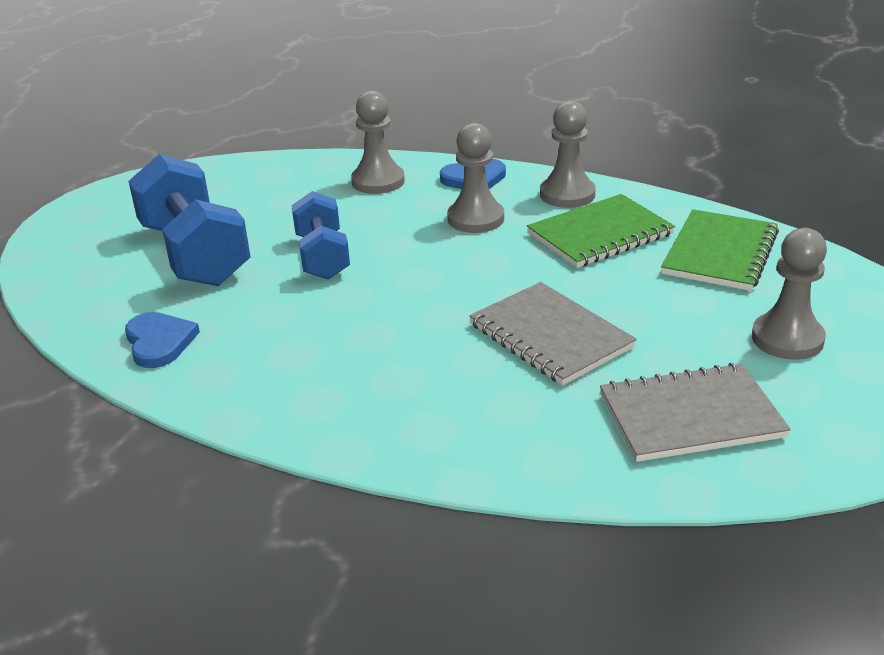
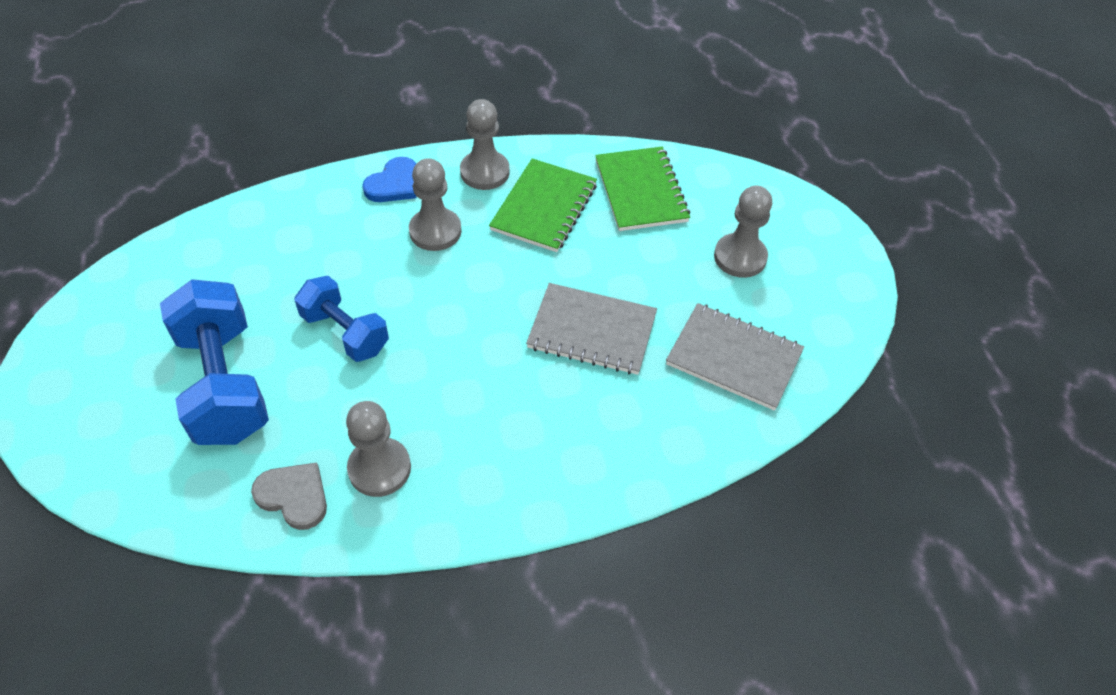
camera: 40 degrees left, 20 degrees up
blue heart [125,312,200,368] -> grey heart [251,462,327,530]
blue dumbbell [128,154,250,286] -> blue dumbbell turned 45 degrees clockwise [160,279,269,445]
grey pawn [351,91,405,194] -> grey pawn moved to [346,401,411,497]
grey notebook [600,363,791,462] -> grey notebook turned 75 degrees clockwise [666,303,804,411]

